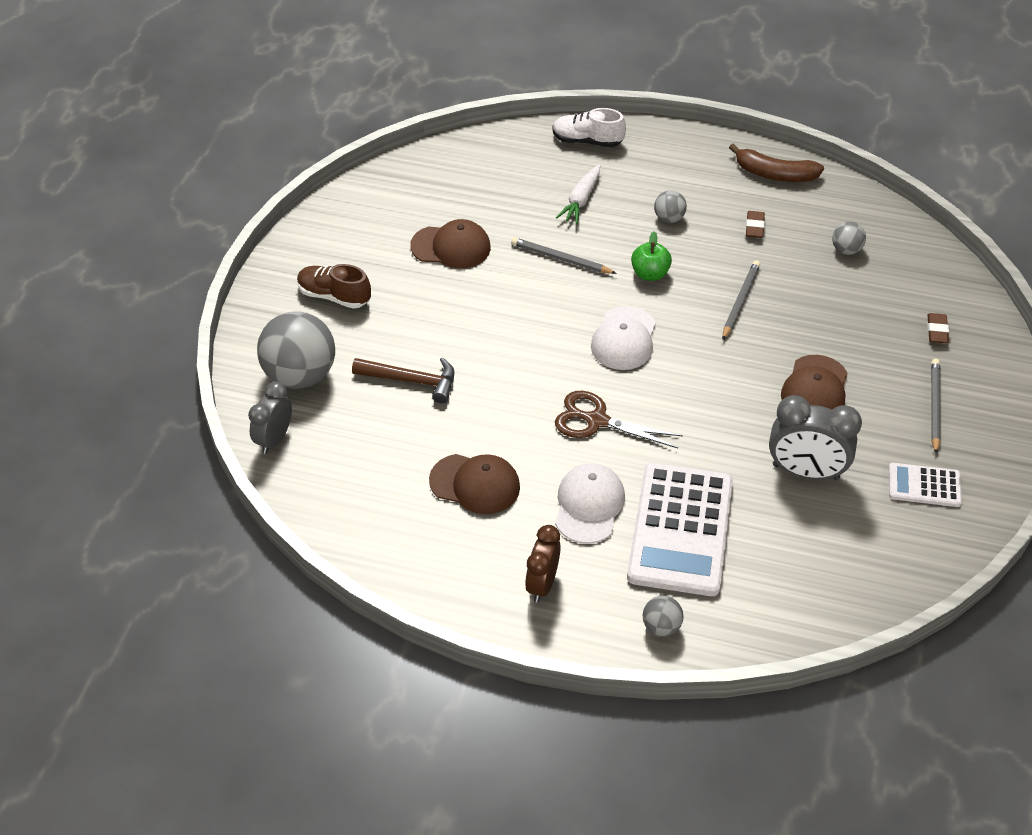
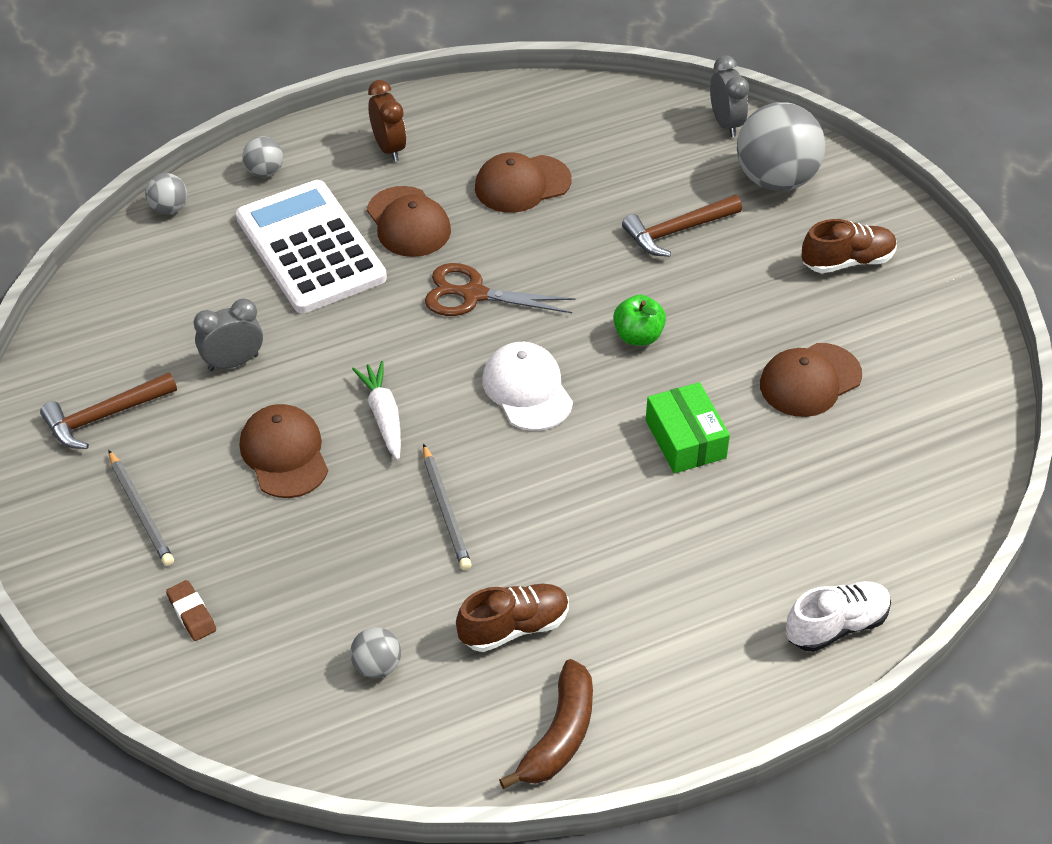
camera: 140 degrees right, 0 degrees up
grey pencil [511,237,617,274] -> green box [646,382,730,473]
brown scissors [555,391,683,448] -> brown scissors turned 150 degrees counterclockwise [425,263,576,316]
white cap [555,463,625,544] -> brown cap [367,186,451,257]
white carrot [556,165,600,224] -> white carrot moved to [352,361,401,460]
green apple [631,231,672,281] -> green apple moved to [613,295,666,346]
grey ball [654,190,687,223] -> grey ball moved to [145,173,187,214]
brown banana [729,144,824,182] -> brown banana turned 135 degrees clockwise [499,659,593,789]
brown eraser [746,211,765,238] -> brown shoe [456,584,569,652]
grey clock [769,395,862,480] -> grey clock [193,298,263,371], size x0.66
white calculator [889,463,962,507] -> brown hammer [40,372,177,449]

